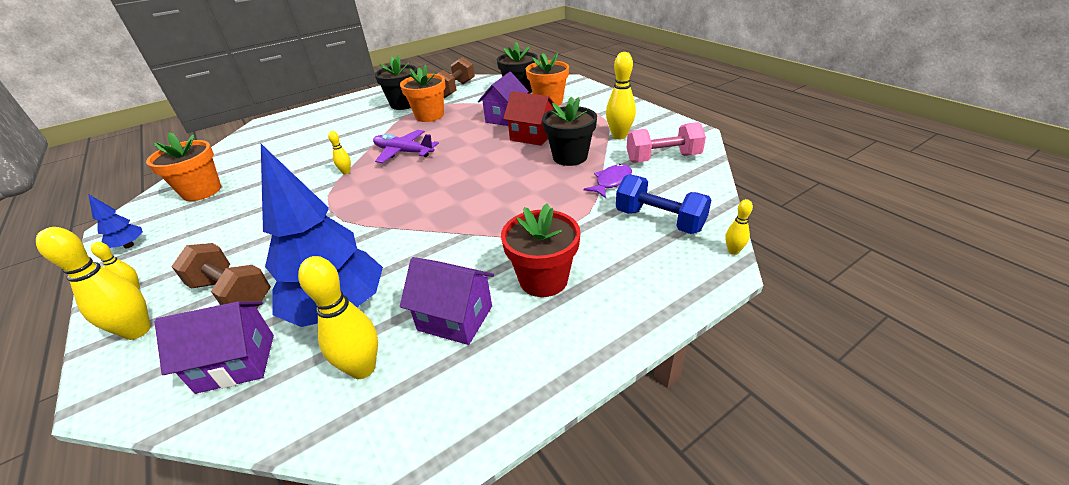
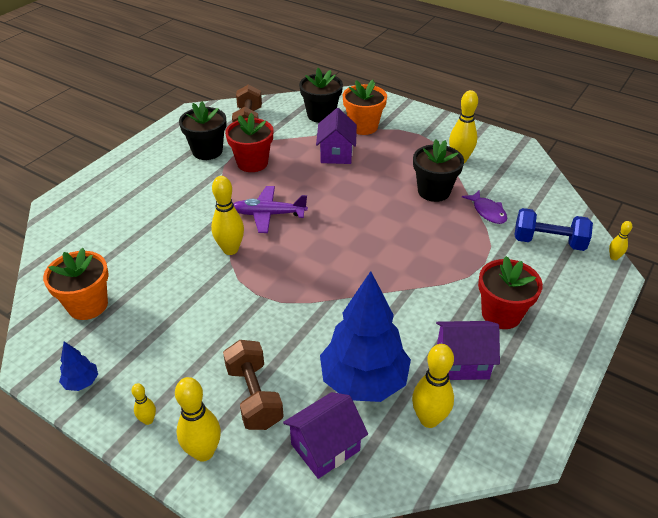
camera: 25 degrees left, 5 degrees up
brown dumbbell [171,243,271,308] -> brown dumbbell turned 60 degrees clockwise [223,340,284,430]
yellow bowling pin [328,131,351,174] -> yellow bowling pin [211,176,244,255], size x1.93
orange flower pot [400,64,446,122] -> red flower pot [225,113,273,172]
red house [503,91,554,146] -> none
purple fish [584,164,632,198] -> purple fish turned 135 degrees clockwise [462,191,507,224]
pink dumbbell [627,122,706,163] -> none

